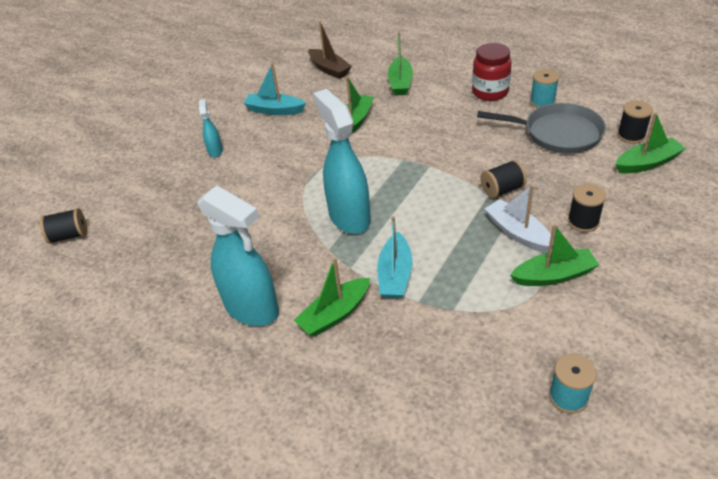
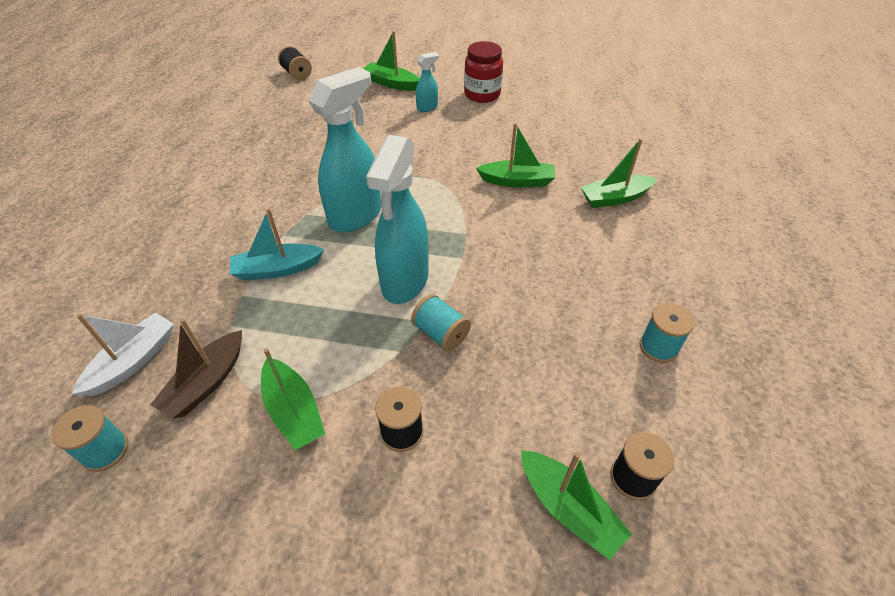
camera: 65 degrees right, 5 degrees up
turquoise spray bottle [197,185,279,326] -> turquoise spray bottle moved to [366,135,429,304]
turquoise boat [243,63,306,115] -> none
green boat [294,258,370,337] -> green boat moved to [363,31,420,91]
brown boat [308,21,352,79] -> brown boat moved to [150,318,242,418]
red jar [472,43,512,101] -> red jar moved to [464,41,503,103]
grey pan [477,103,606,154] -> none
black spool [481,160,527,198] -> turquoise spool [411,294,471,351]
white boat [485,185,554,253] -> white boat moved to [72,313,174,396]

